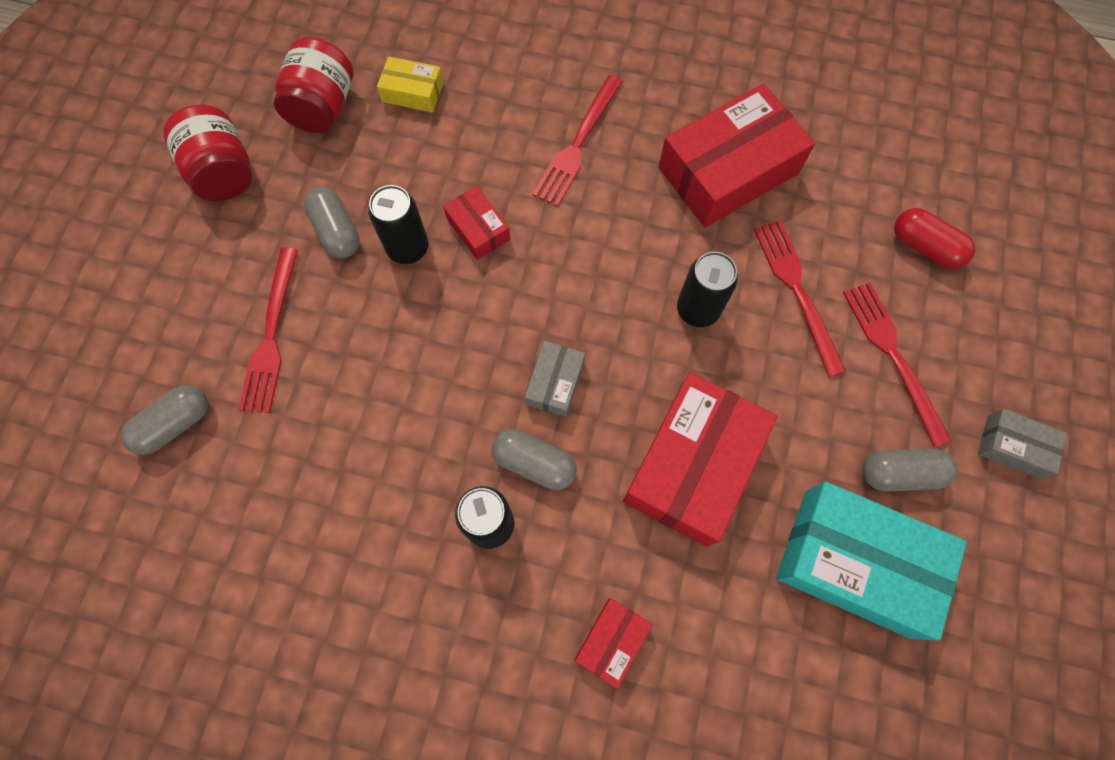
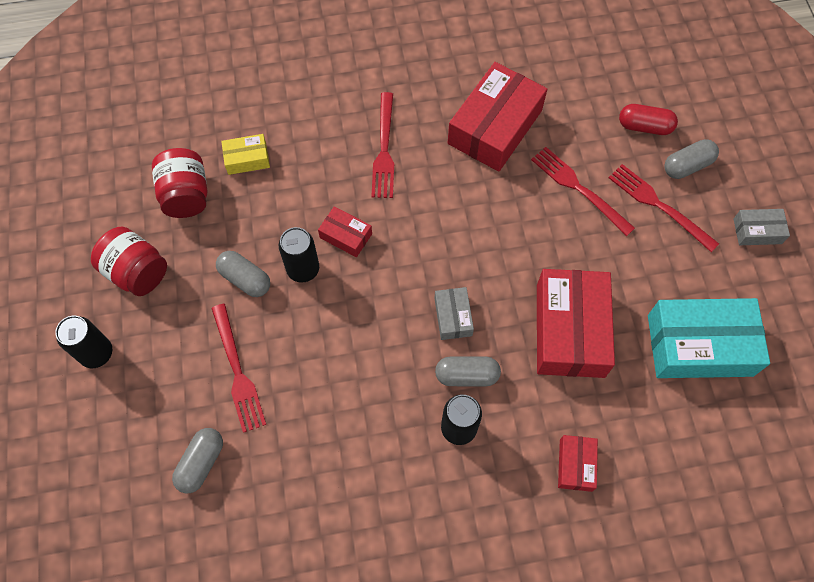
camera: 25 degrees left, 5 degrees down
black can [677,252,738,327] -> black can moved to [55,316,112,368]
grey capsule [863,448,957,492] -> grey capsule moved to [664,139,719,179]

